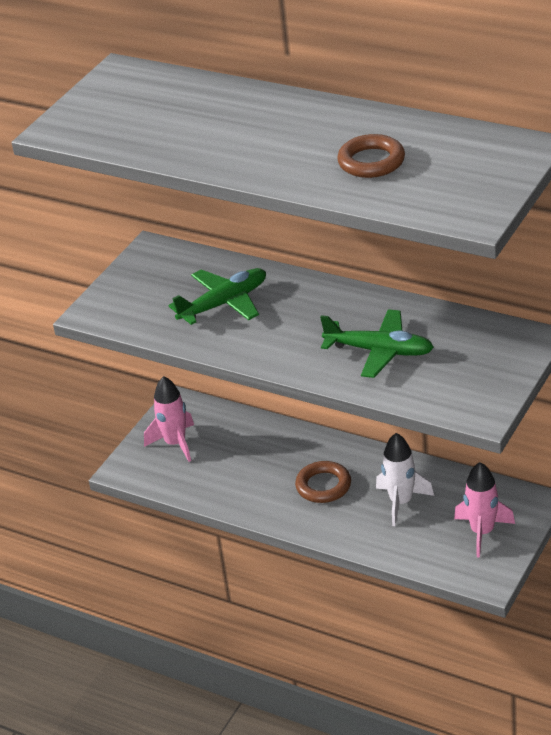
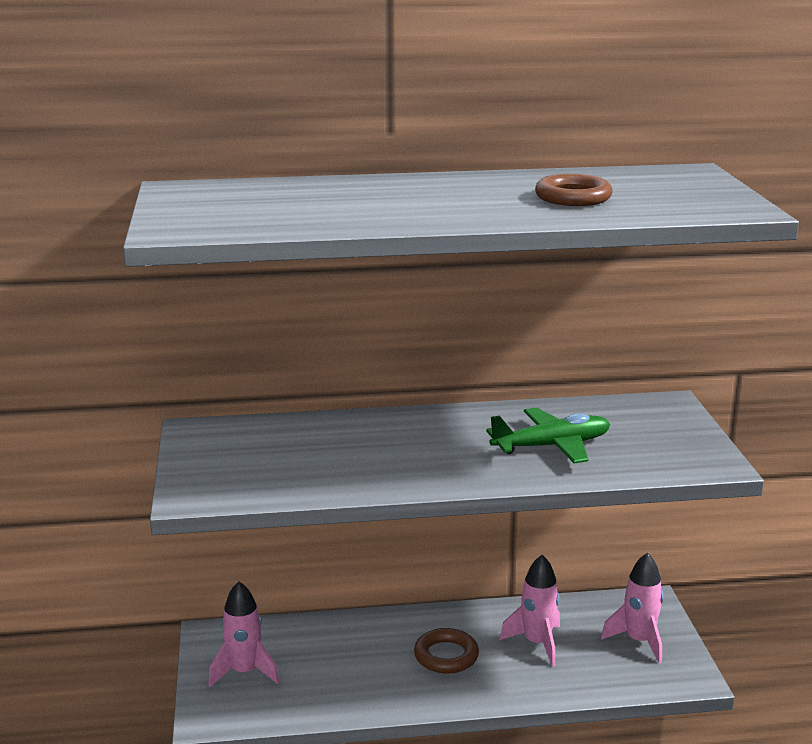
camera: 40 degrees left, 15 degrees down
green plane [168,268,266,325] -> none
white rocket [376,433,434,526] -> pink rocket [500,555,560,666]

